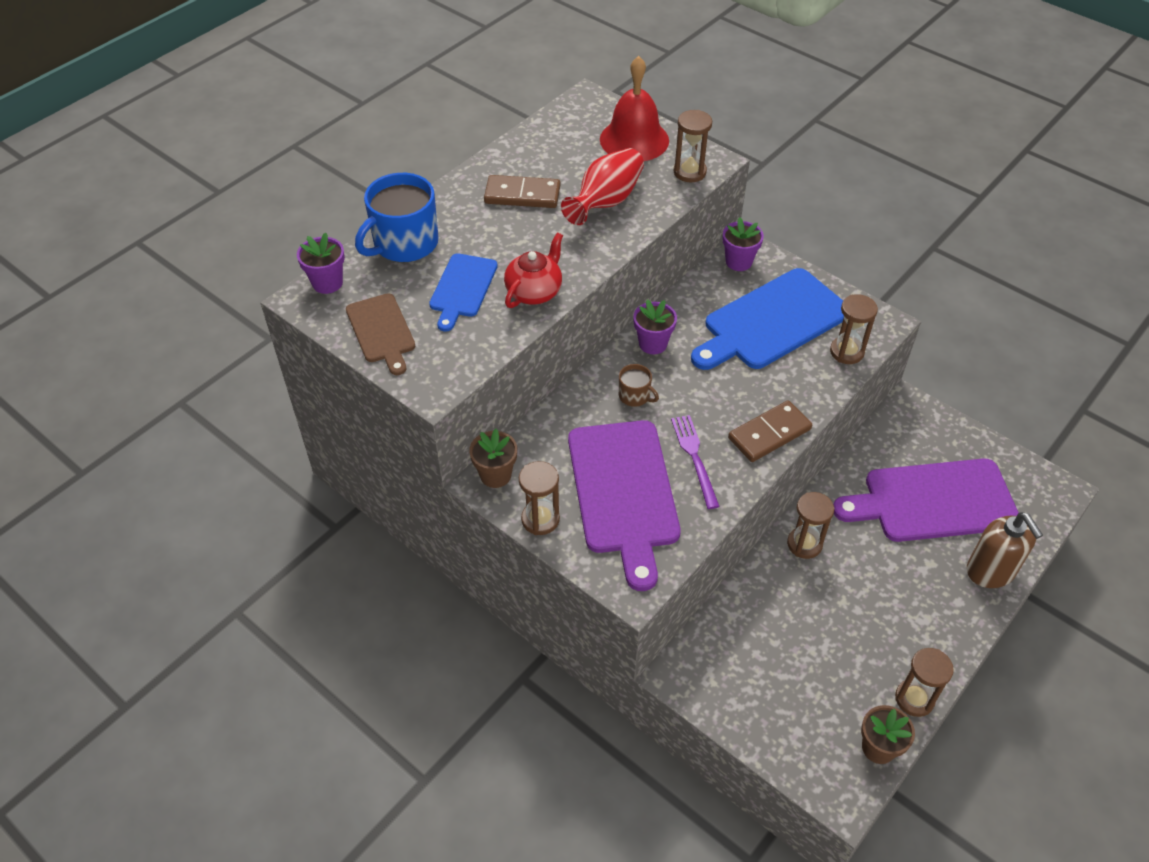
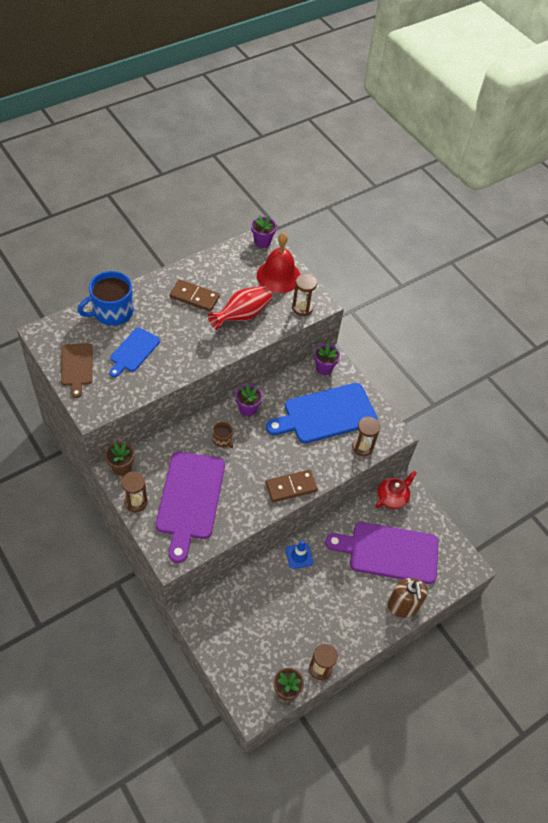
camera: 10 degrees right, 5 degrees up
purple flower pot [297,233,345,294] -> purple flower pot moved to [251,215,277,248]
red teapot [504,232,563,308] -> red teapot moved to [375,471,417,509]
purple fork [671,415,720,509] -> none
brown hourglass [787,492,834,559] -> blue traffic cone [286,541,313,569]

